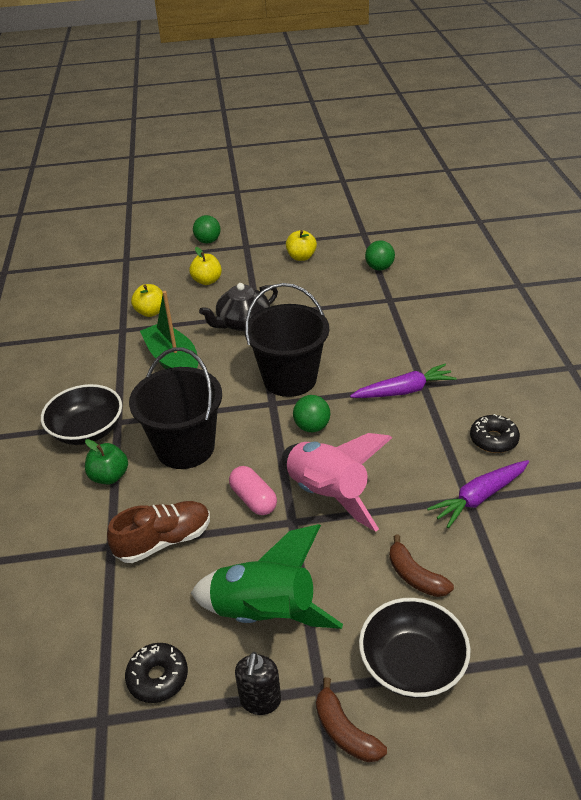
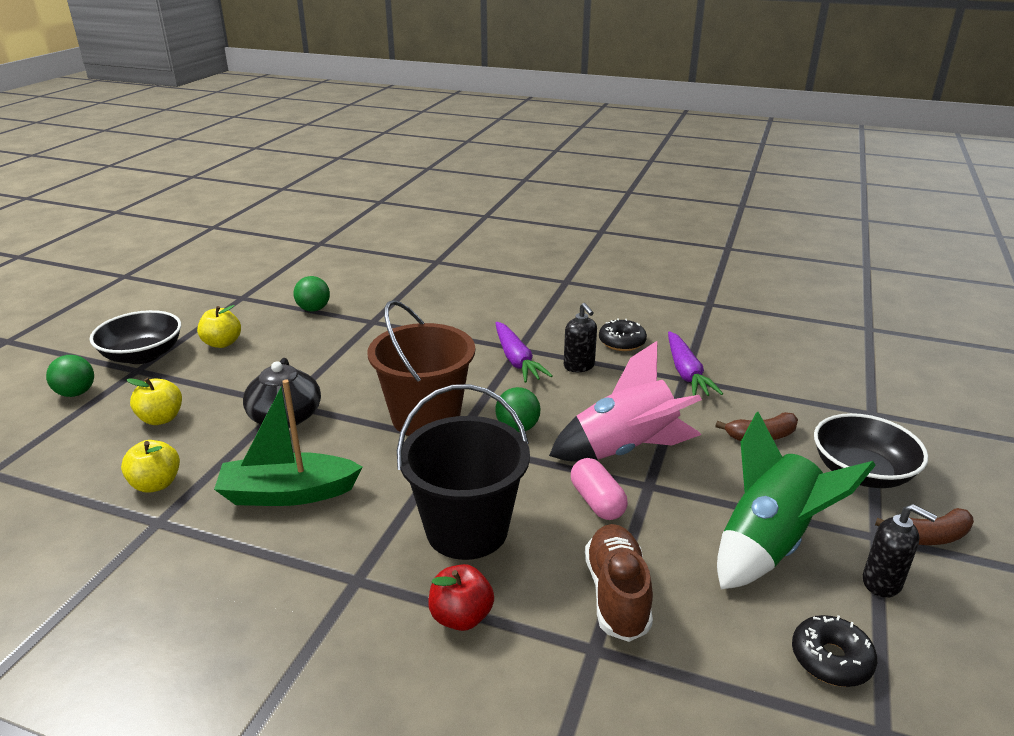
camera: 65 degrees left, 10 degrees down
black bowl [41,384,122,445] -> black bowl moved to [90,310,181,364]
green apple [85,439,128,484] -> red apple [428,564,494,631]
pink capsule [229,466,277,515] -> pink capsule turned 75 degrees clockwise [571,458,628,520]
black bucket [245,283,329,397] -> brown bucket [368,300,475,436]
purple carrot [350,364,457,398] -> purple carrot turned 150 degrees clockwise [496,322,553,383]
none -> black soap dispenser [564,303,597,372]

